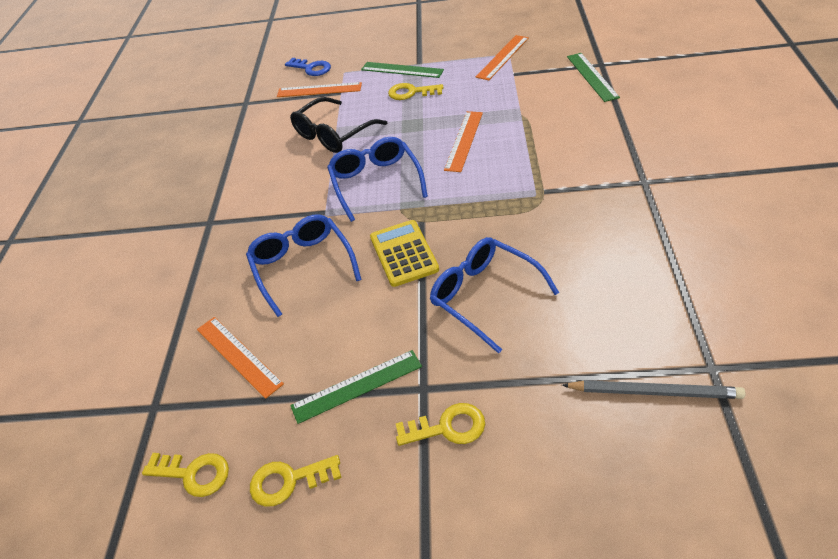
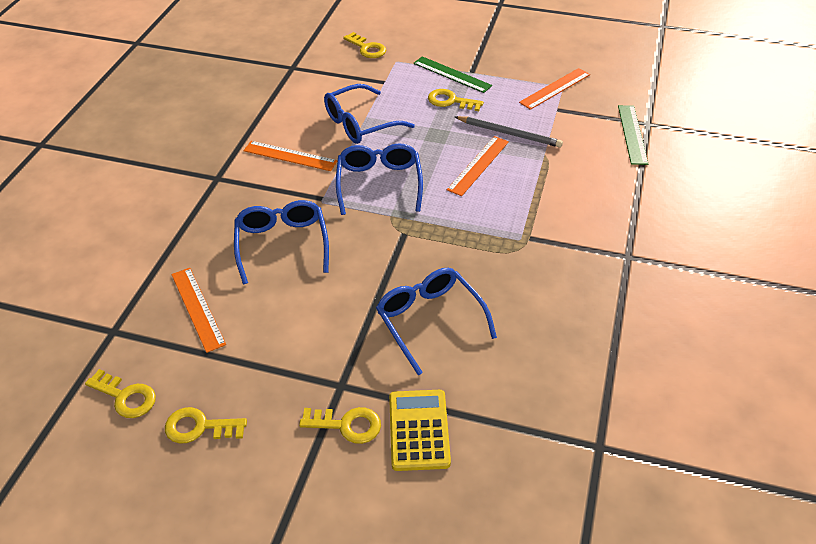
camera: 10 degrees right, 0 degrees up
orange ruler [277,82,362,97] -> orange ruler moved to [243,141,338,171]
blue key [285,58,331,76] -> yellow key [343,32,386,58]
black glasses [290,97,387,153] -> blue glasses [324,84,415,144]
green ruler [290,350,422,424] -> none
yellow calculator [370,220,439,287] -> yellow calculator moved to [389,390,451,471]
grey pencil [562,380,746,399] -> grey pencil moved to [455,116,563,147]

